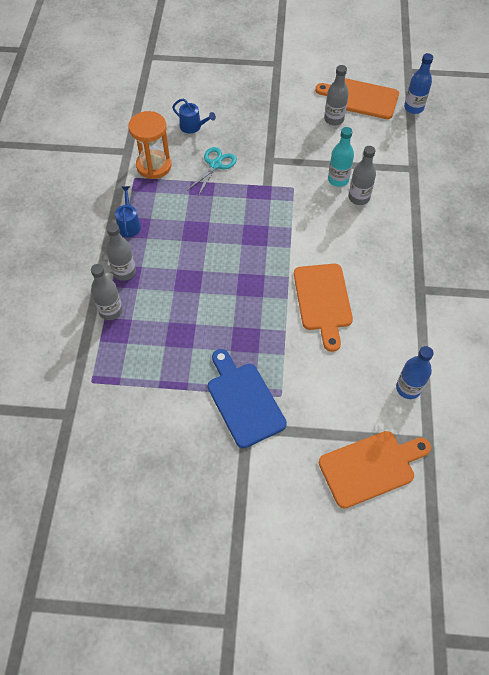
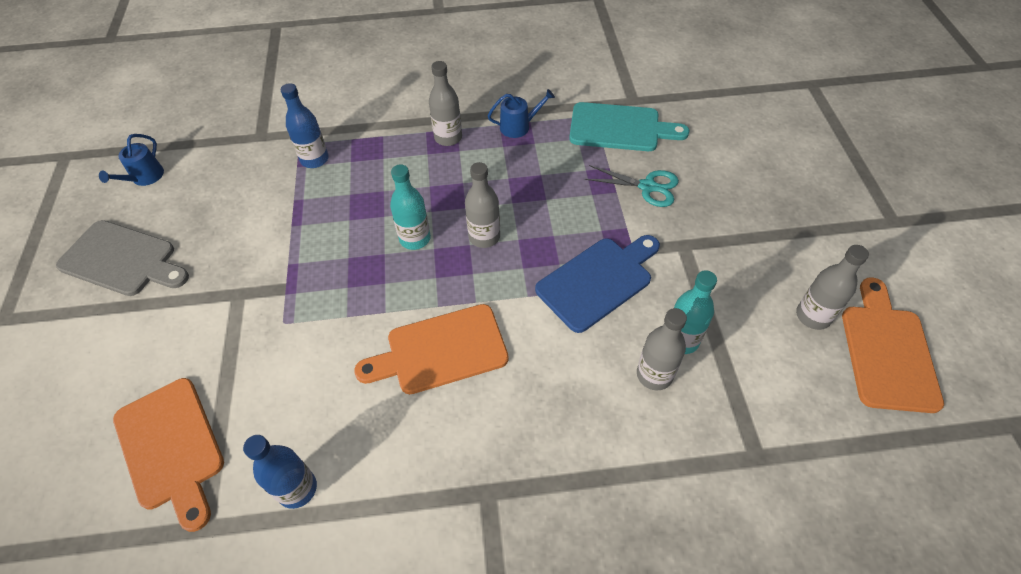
camera: 80 degrees right, 5 degrees down
grey bottle [91,264,123,320] -> grey bottle moved to [465,162,500,248]
orange hourglass [128,111,172,179] -> turquoise cutting board [569,102,690,151]
blue watering can [172,99,216,133] -> blue watering can moved to [99,134,164,186]
blue cutting board [208,349,287,448] -> blue cutting board moved to [535,235,660,333]
blue bottle [404,53,433,114] -> blue bottle moved to [281,83,329,168]
none -> grey cutting board [56,220,189,296]
none -> turquoise bottle [390,164,431,250]

